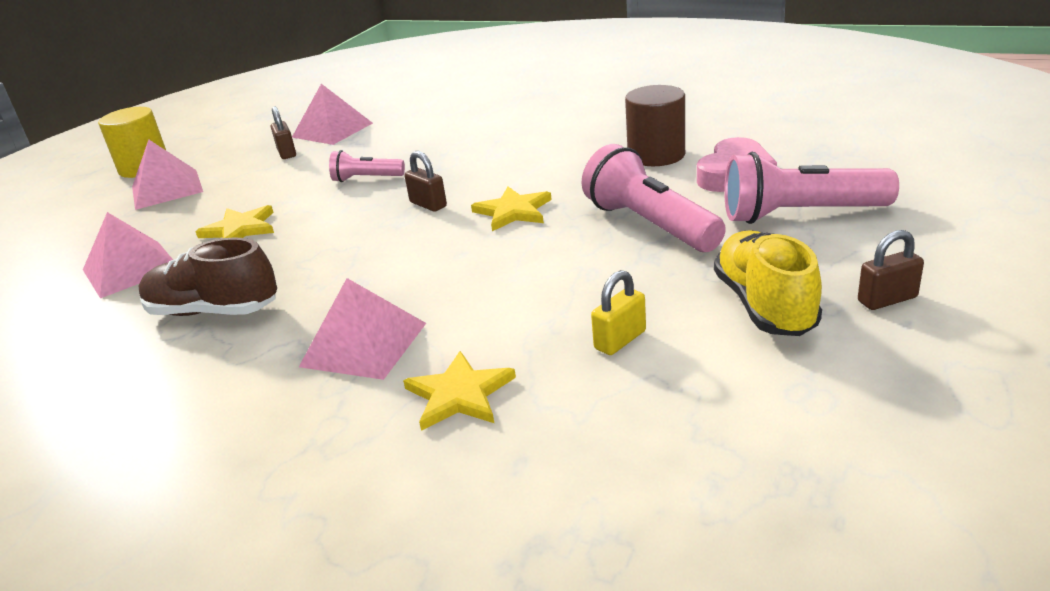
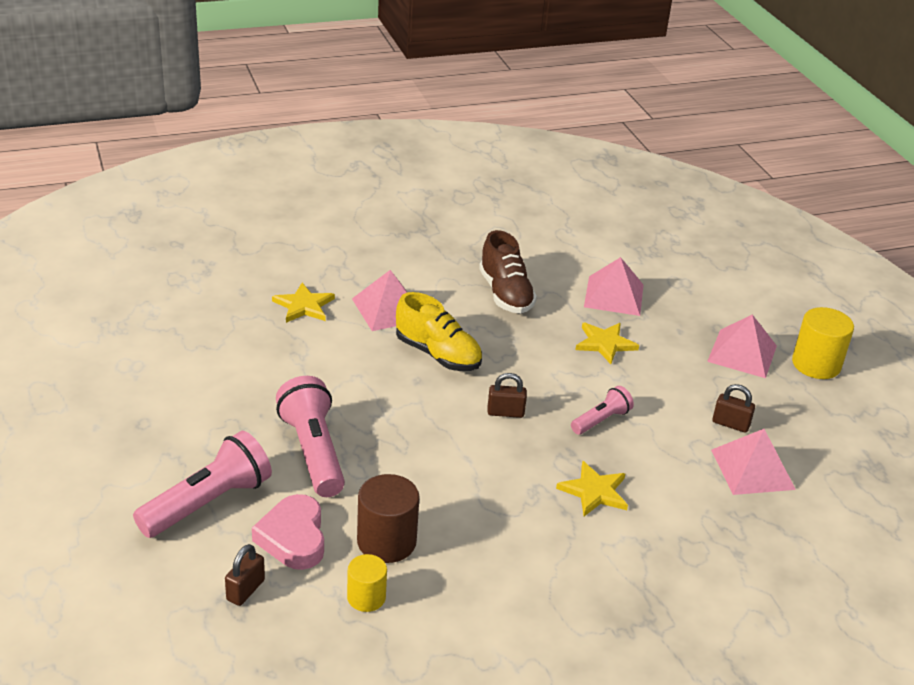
camera: 130 degrees right, 5 degrees up
brown shoe [138,237,277,316] -> brown shoe turned 105 degrees clockwise [479,230,537,314]
yellow star [471,187,552,231] -> yellow star moved to [556,461,628,516]
pink flashlight [581,144,726,252] -> pink flashlight turned 120 degrees counterclockwise [276,376,345,497]
yellow padlock [591,270,646,355] -> none
yellow shoe [714,230,822,336] -> yellow shoe moved to [396,292,482,371]
brown padlock [858,230,924,310] -> brown padlock moved to [225,544,265,606]
none -> yellow cylinder [347,554,387,612]

